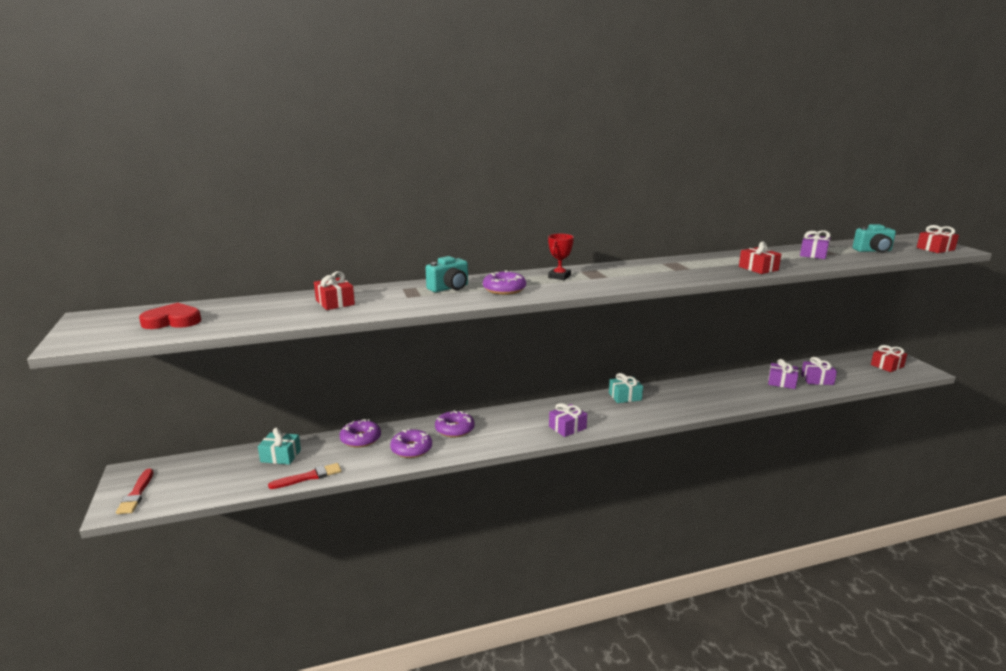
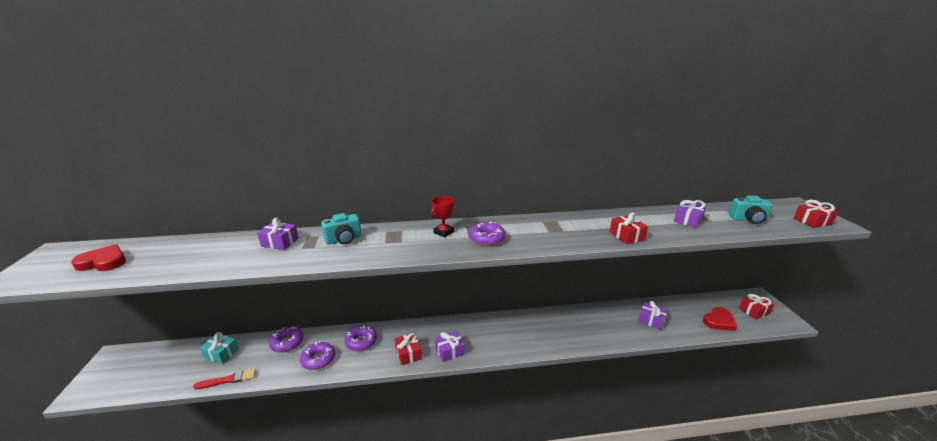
camera: 10 degrees right, 5 degrees up
red brush [116,469,153,514] -> none
red gift [314,271,355,310] -> red gift moved to [395,333,422,365]
purple donut [483,270,526,295] -> purple donut moved to [469,221,506,246]
turquoise gift [609,373,643,403] -> none
purple gift [801,357,837,385] -> purple gift moved to [257,218,299,250]
none -> red heart [703,307,737,331]

